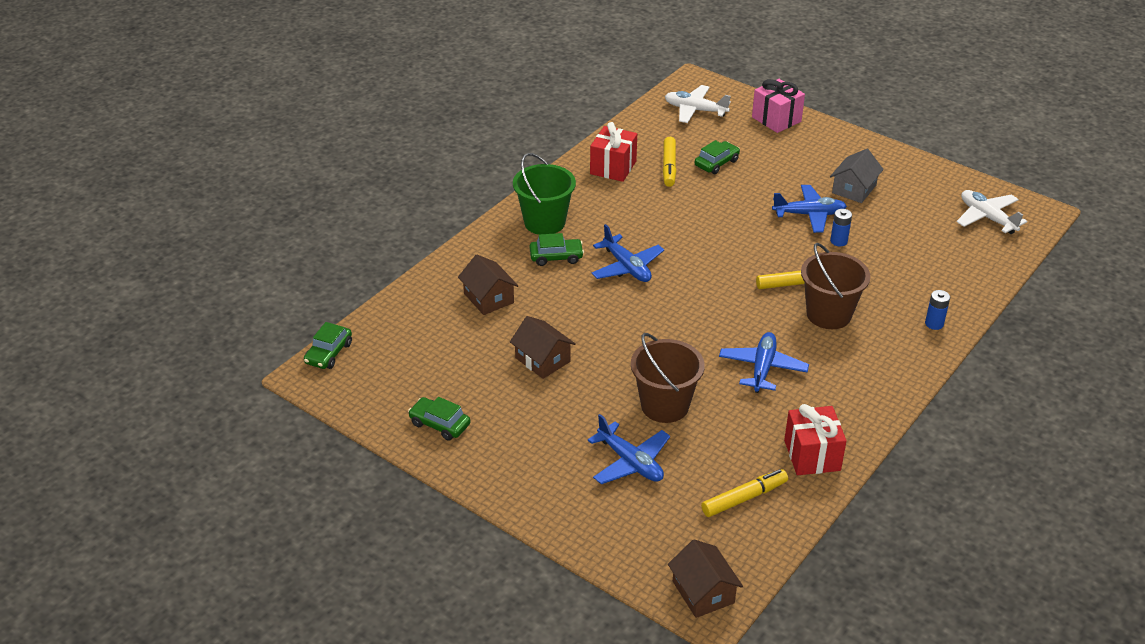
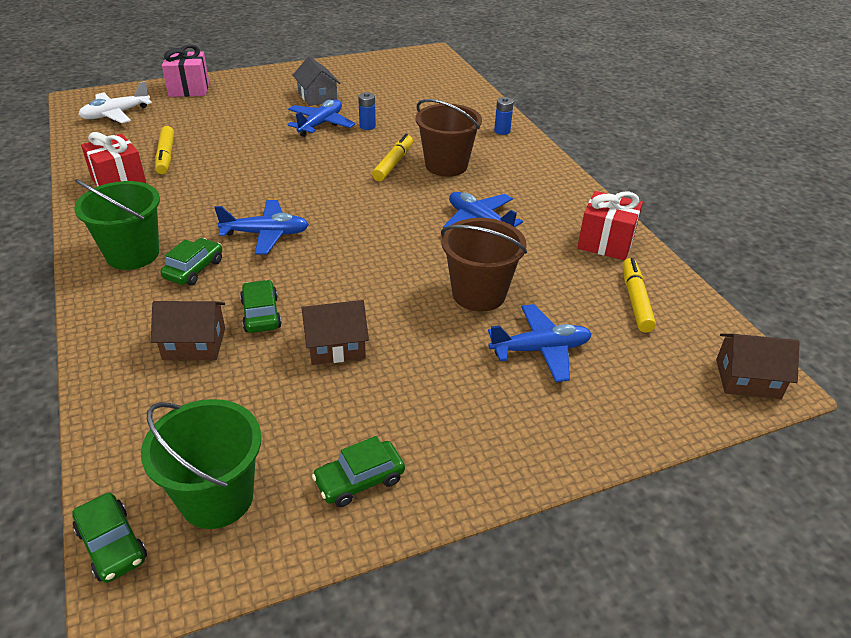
camera: 60 degrees left, 0 degrees up
yellow marker [663,137,677,187] -> yellow marker turned 45 degrees clockwise [155,126,174,174]
green car [695,140,740,174] -> green car moved to [240,280,281,333]
white plane [957,190,1028,234] -> none
none -> green bucket [141,399,262,529]

